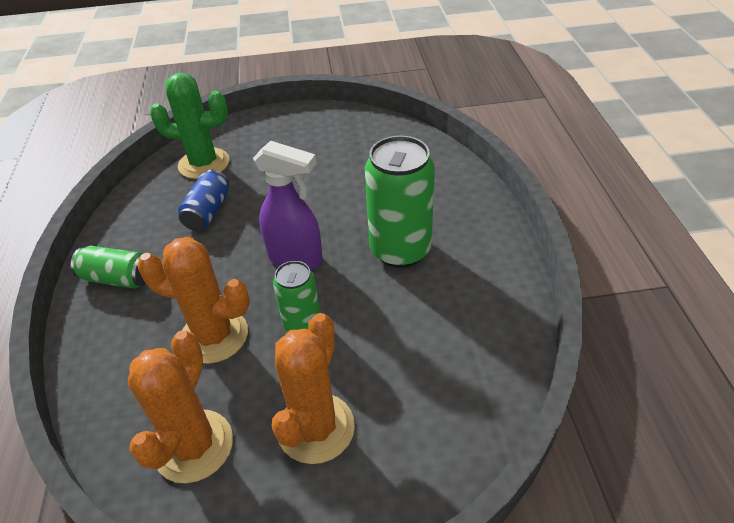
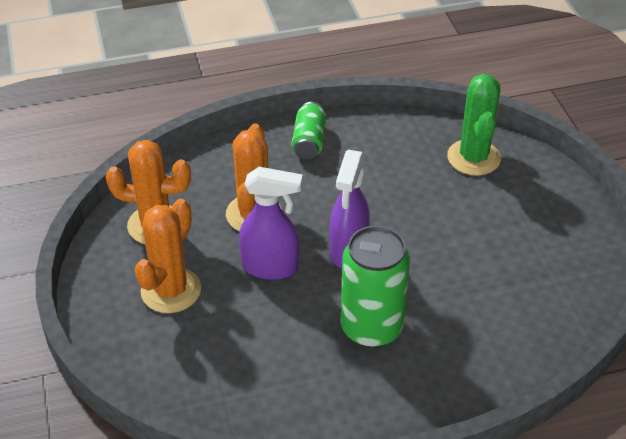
camera: 80 degrees right, 0 degrees up
blue can [178,170,229,230] -> none
orange cactus [272,313,355,464] -> orange cactus turned 75 degrees counterclockwise [135,199,201,313]
green can [273,261,320,332] -> purple spray bottle [239,167,303,280]

